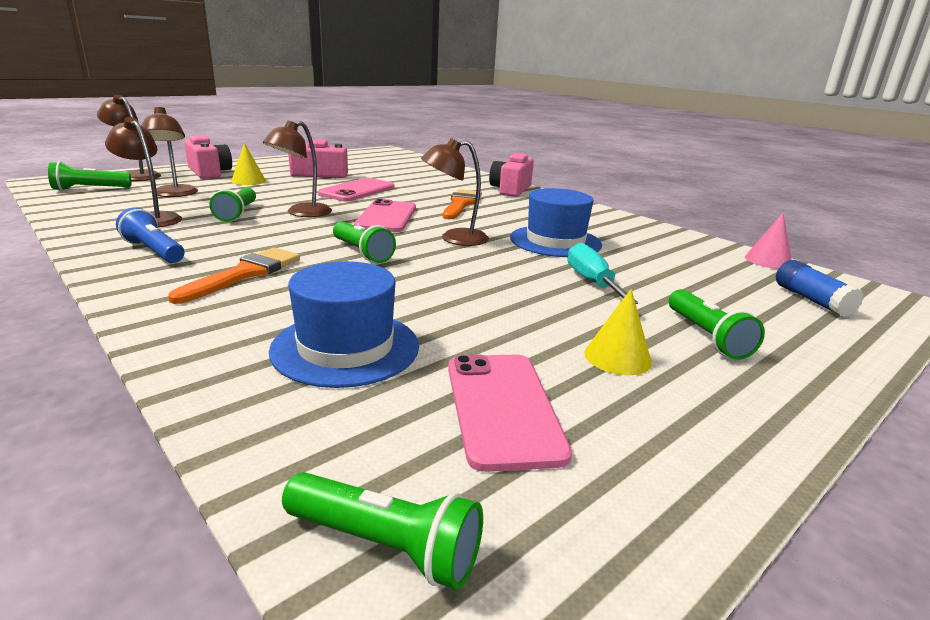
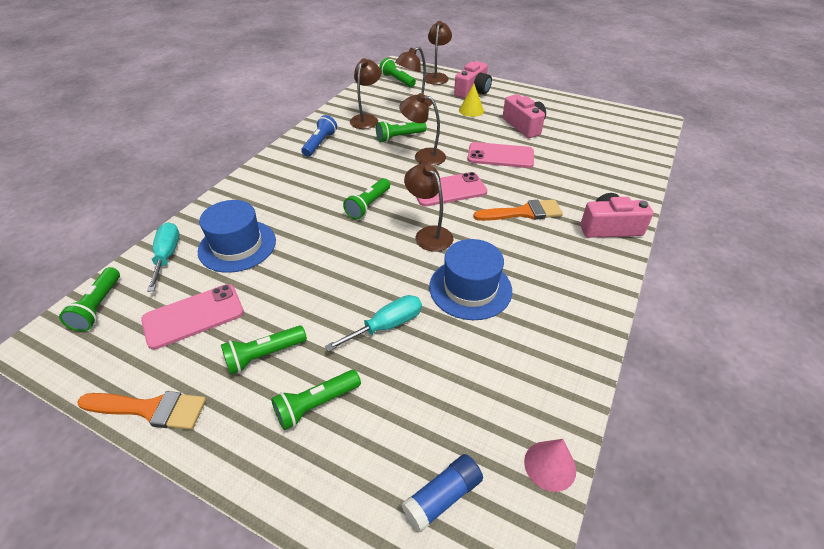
camera: 70 degrees right, 20 degrees up
orange brush [168,248,300,304] -> orange brush moved to [77,391,206,430]
yellow cone [584,289,652,375] -> green flashlight [221,326,307,375]
none -> turquoise screwdriver [147,222,179,292]

